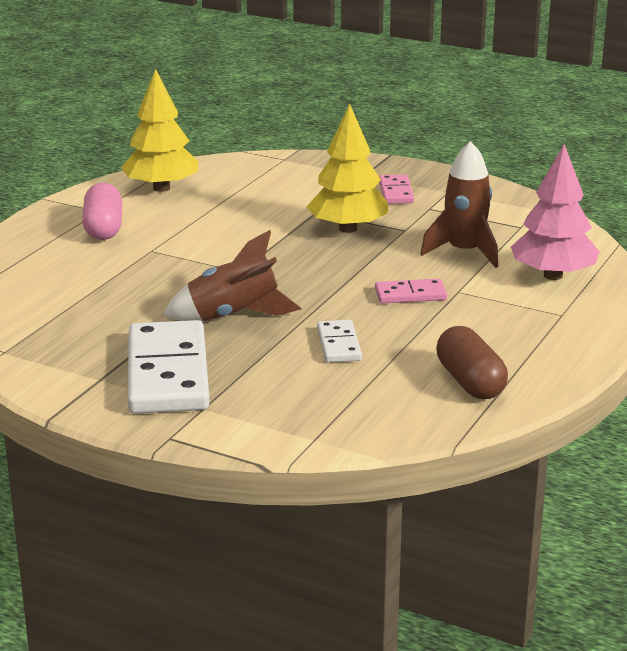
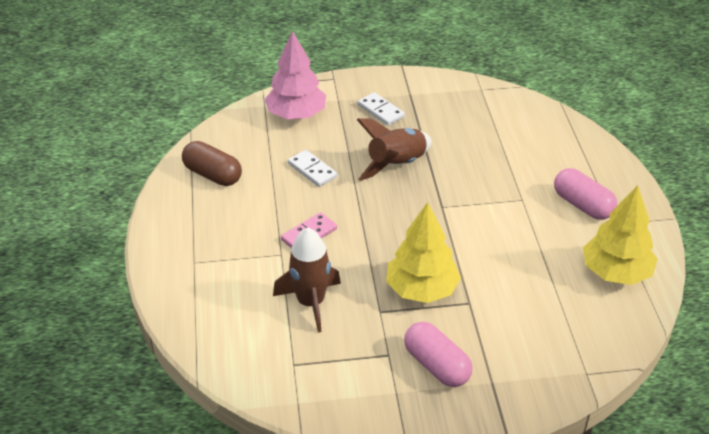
camera: 145 degrees right, 15 degrees up
white domino [128,320,210,414] -> white domino [358,92,405,125], size x0.49
pink domino [379,174,414,204] -> pink capsule [404,322,472,387]
pink tree [511,144,600,280] -> pink tree moved to [264,31,326,119]

